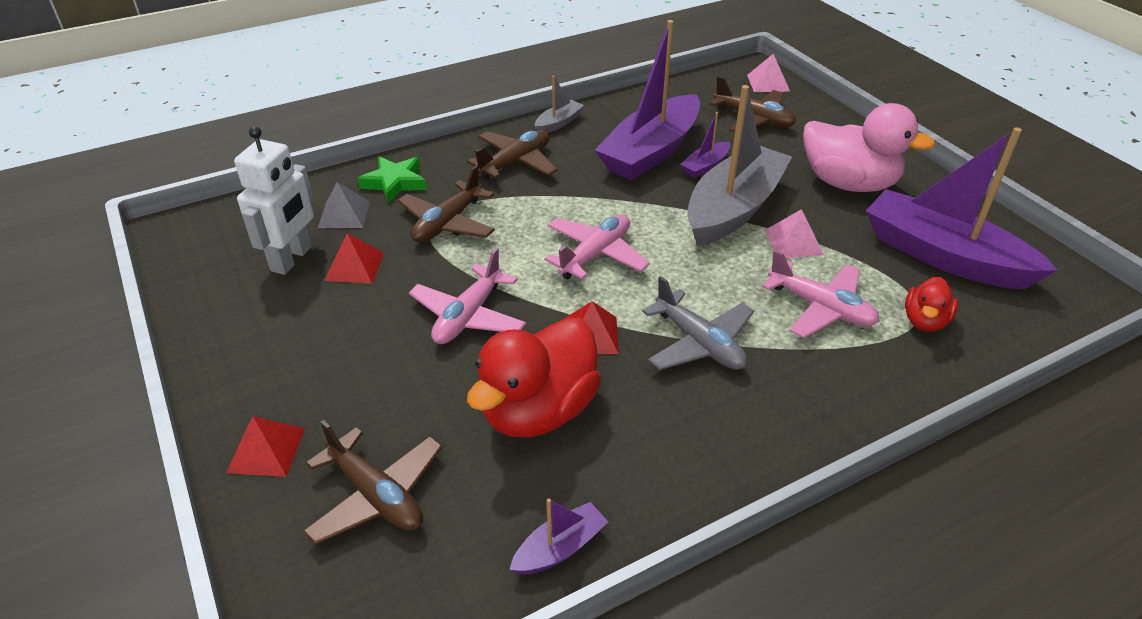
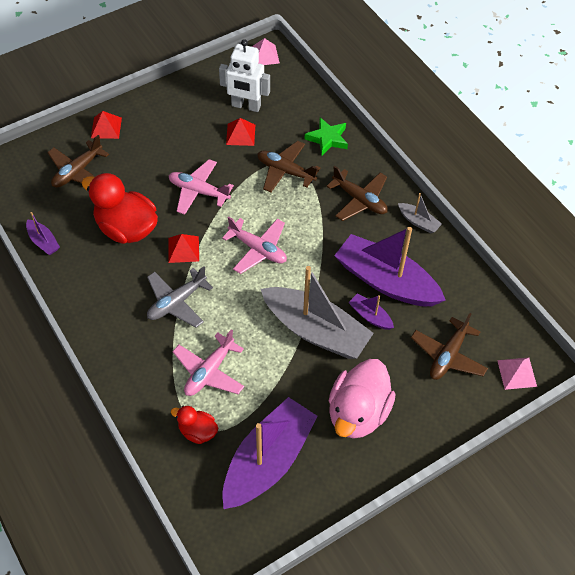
camera: 85 degrees right, 15 degrees up
grey pyramid [318,182,370,228] -> none
pink pyramid [765,209,824,258] -> pink pyramid moved to [252,38,280,65]

